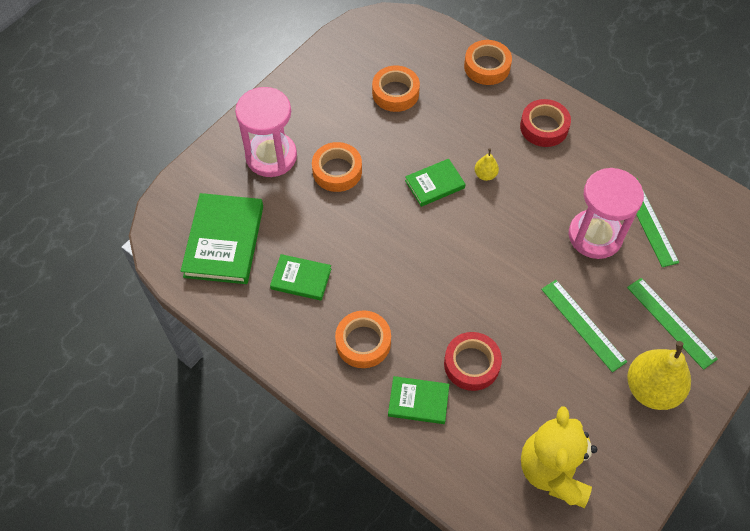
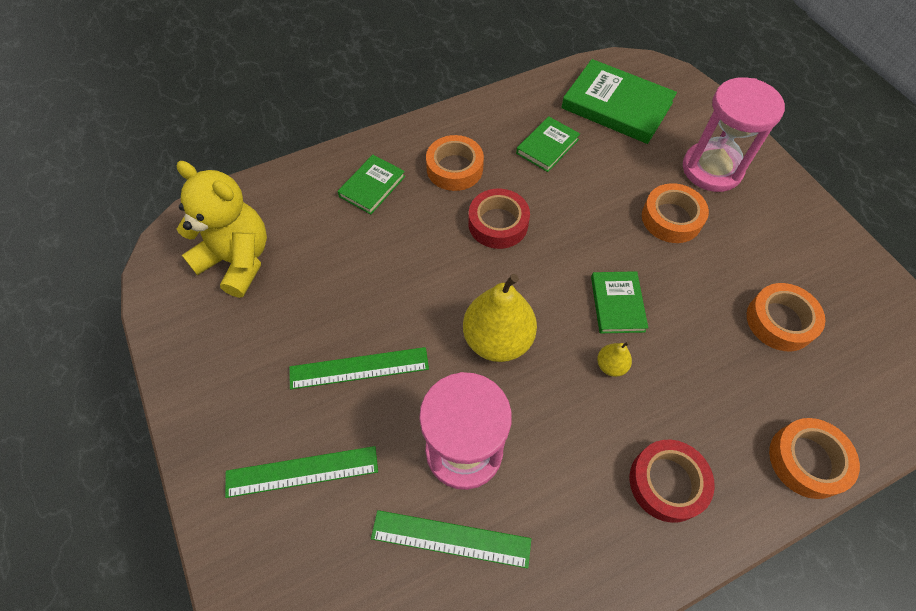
camera: 115 degrees right, 0 degrees up
red tape [444,332,502,391] -> red tape moved to [468,189,530,249]
yellow pear [627,341,691,410] -> yellow pear moved to [463,274,537,362]

